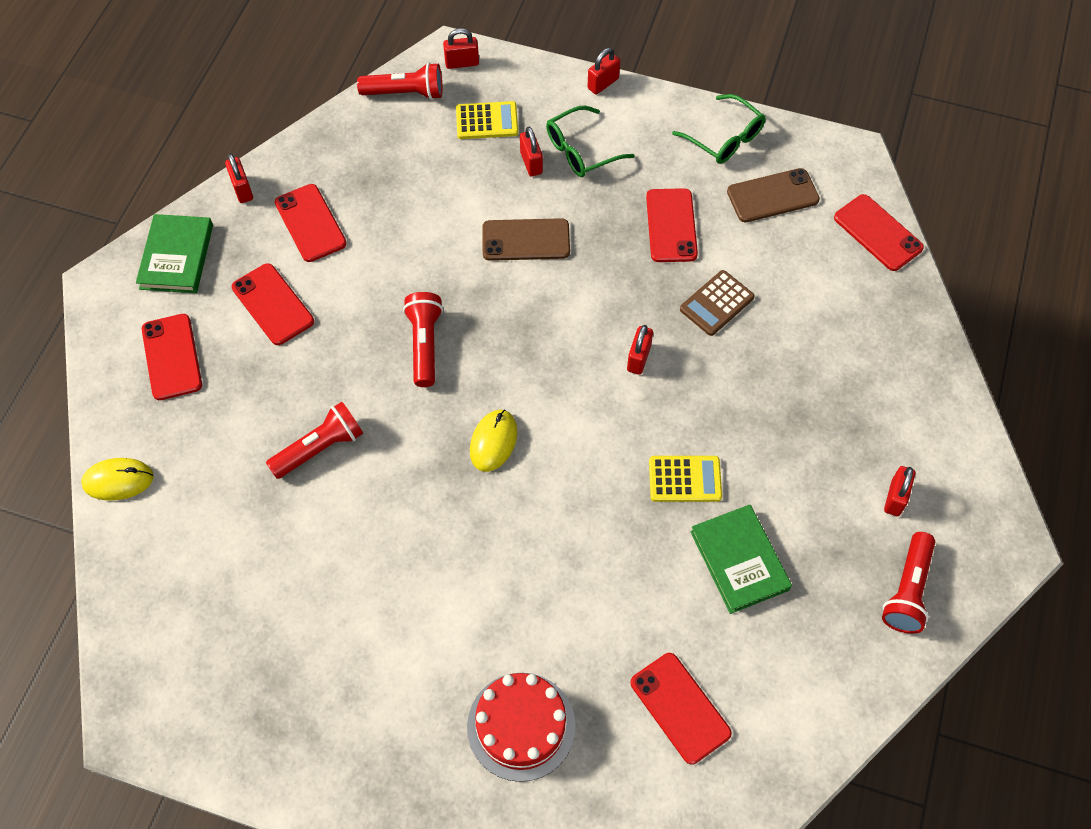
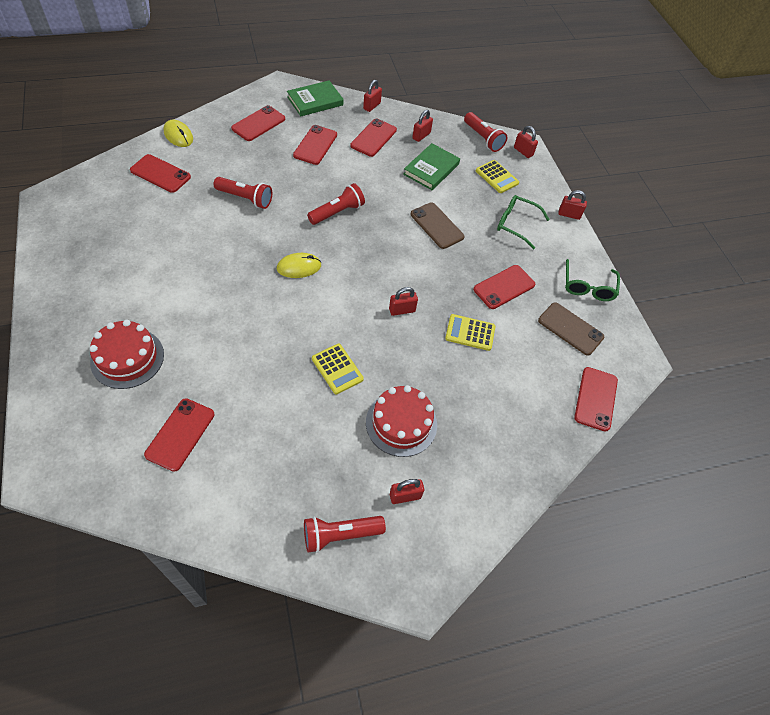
camera: 50 degrees right, 5 degrees down
red padlock [520,127,543,176] -> red padlock moved to [412,110,433,142]
brown calculator [680,270,755,336] -> yellow calculator [445,314,495,351]
green book [690,505,792,614] -> green book moved to [403,143,460,190]
none -> red phone [130,154,191,193]
none -> red cake [366,385,437,457]

